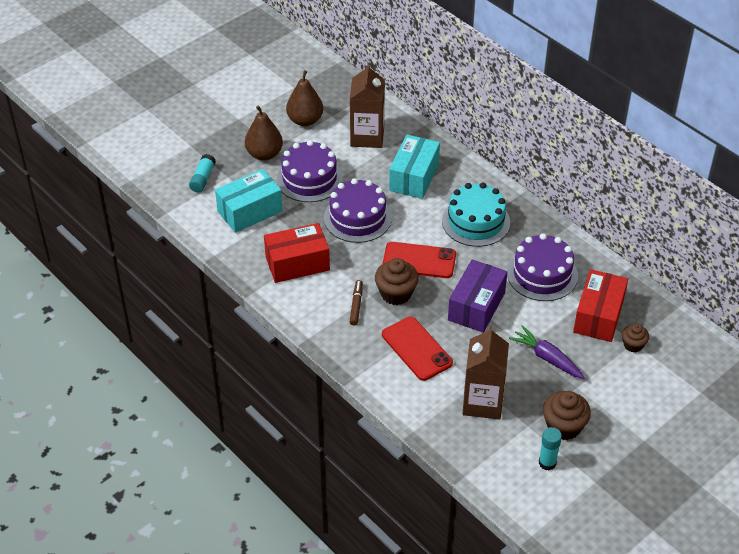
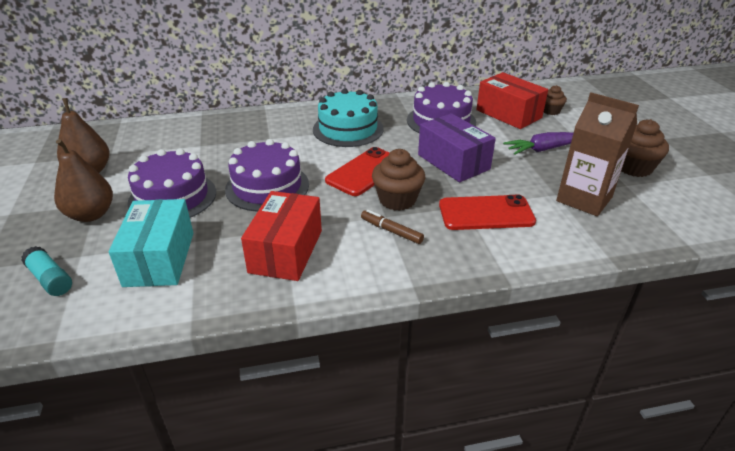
camera: 60 degrees left, 10 degrees down
brown carton [350,63,385,148] -> none
turquoise box [389,135,440,199] -> none
turquoise glue stick [539,427,562,470] -> none

